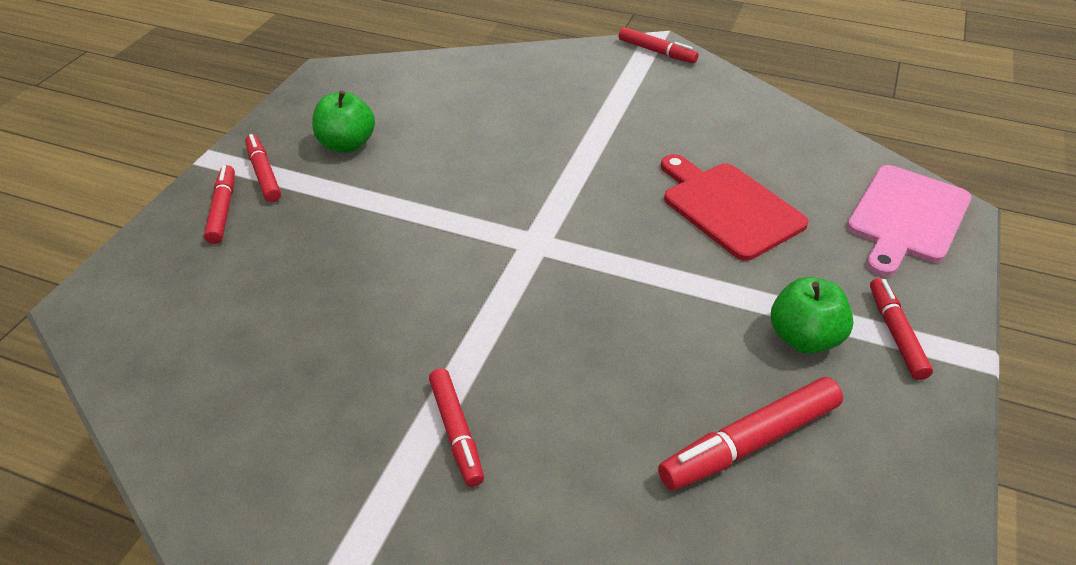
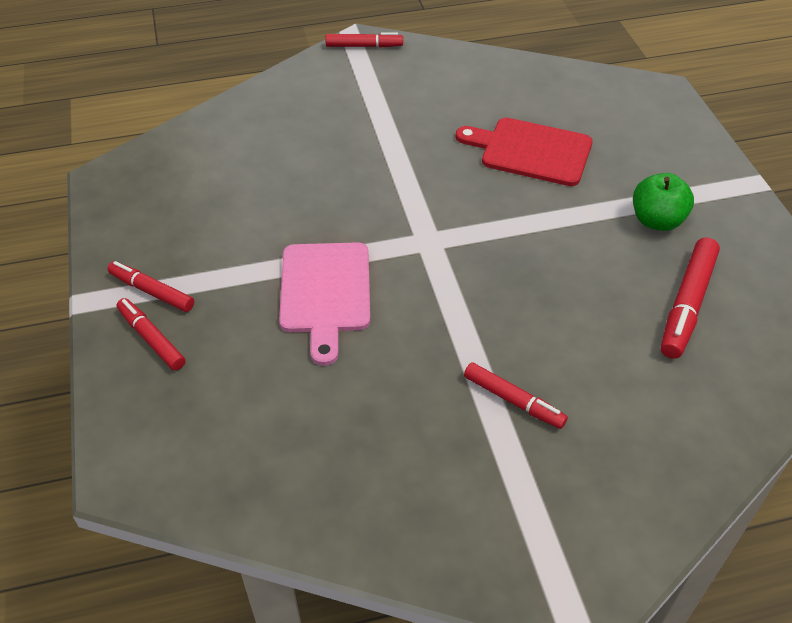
camera: 35 degrees left, 5 degrees up
green apple [312,91,375,153] -> none
pink cutting board [847,165,971,276] -> pink cutting board moved to [279,242,370,366]
red marker [870,278,933,380] -> none

